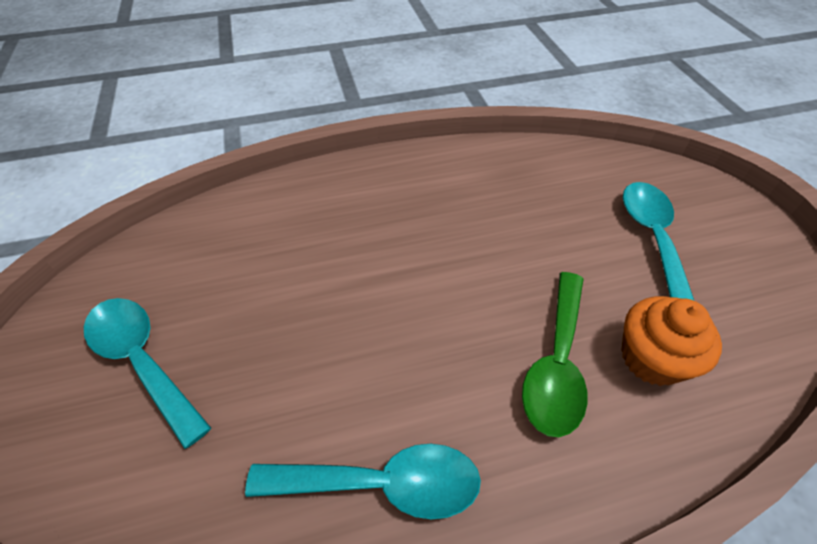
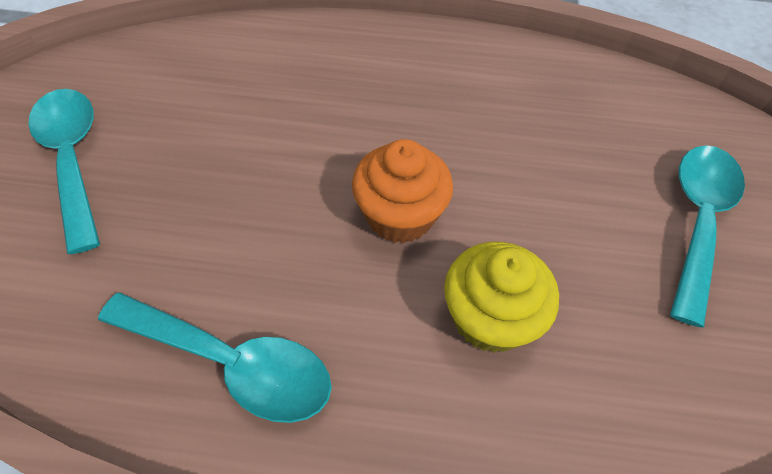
camera: 20 degrees right, 5 degrees up
green spoon [522,272,588,437] -> yellow cupcake [444,242,559,353]
orange cupcake [621,296,722,386] -> orange cupcake moved to [352,139,453,243]

